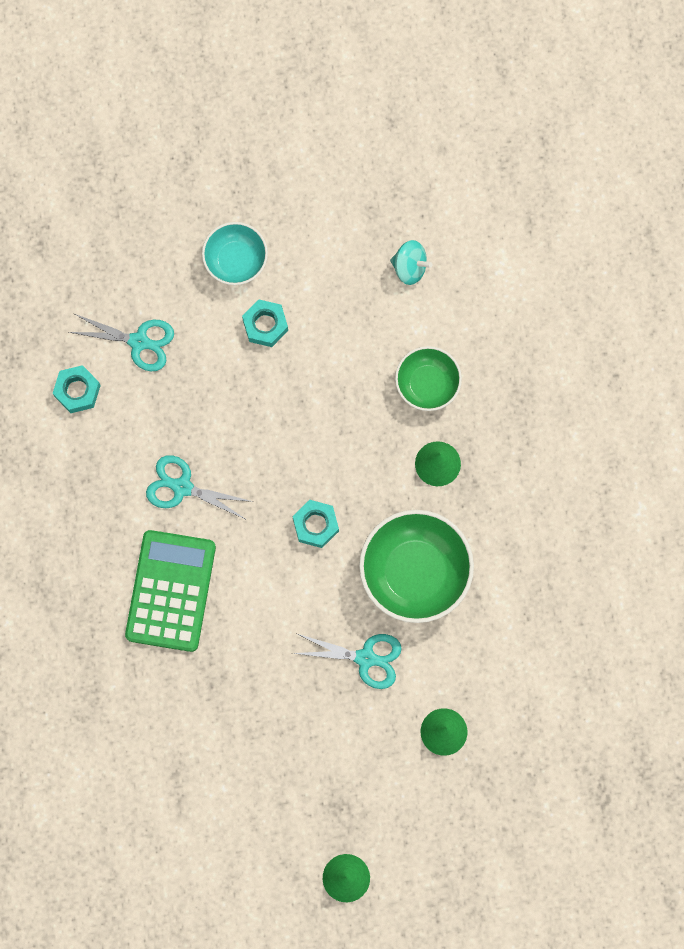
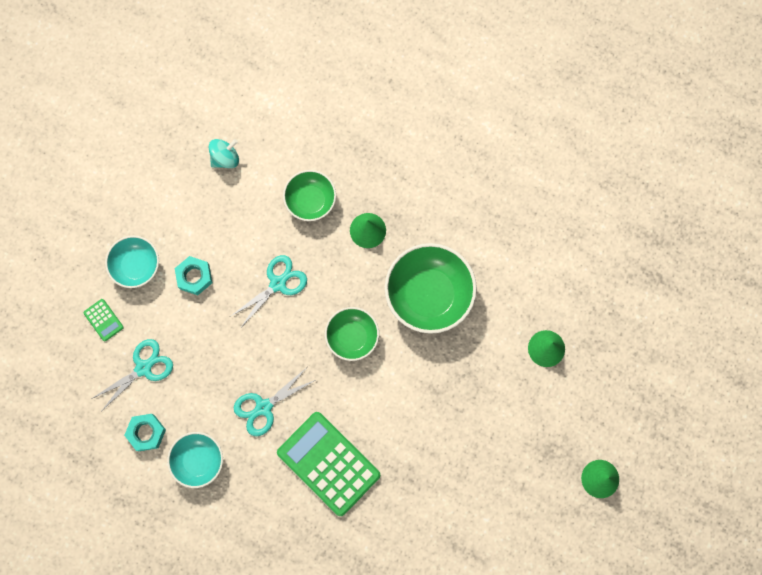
camera: 55 degrees left, 0 degrees up
turquoise nut [293,500,339,548] -> green bowl [325,307,379,361]
turquoise scissors [293,634,402,689] -> turquoise scissors moved to [231,255,307,327]
none -> green calculator [83,299,124,341]
none -> turquoise bowl [167,432,223,488]

